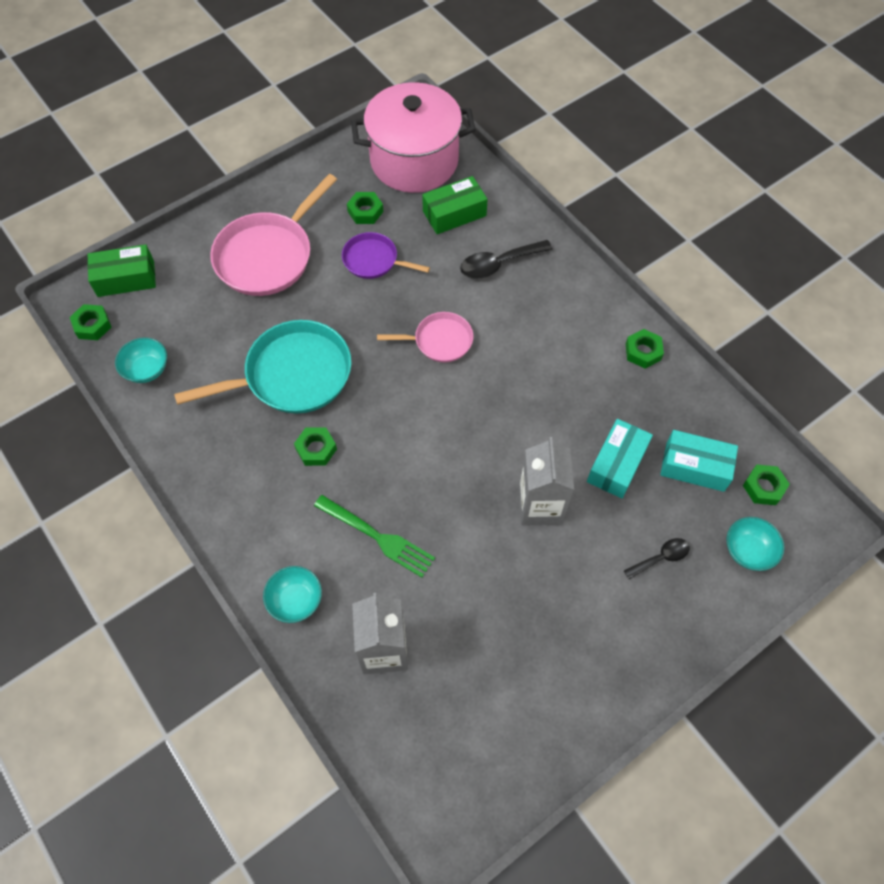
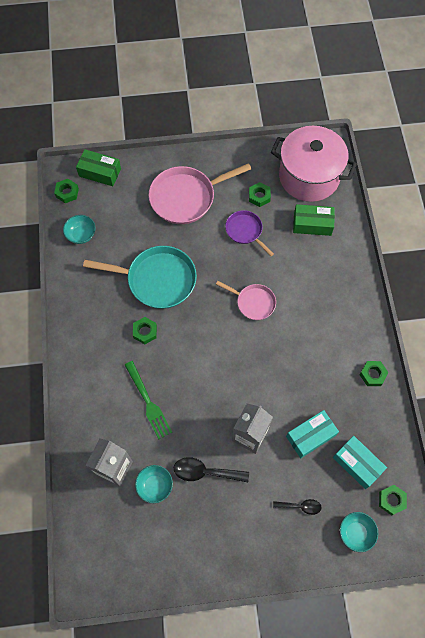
camera: 30 degrees right, 5 degrees up
turquoise bowl [263,566,322,623] -> turquoise bowl moved to [135,465,173,503]
black spoon [460,240,553,279] -> black spoon moved to [174,457,249,482]

